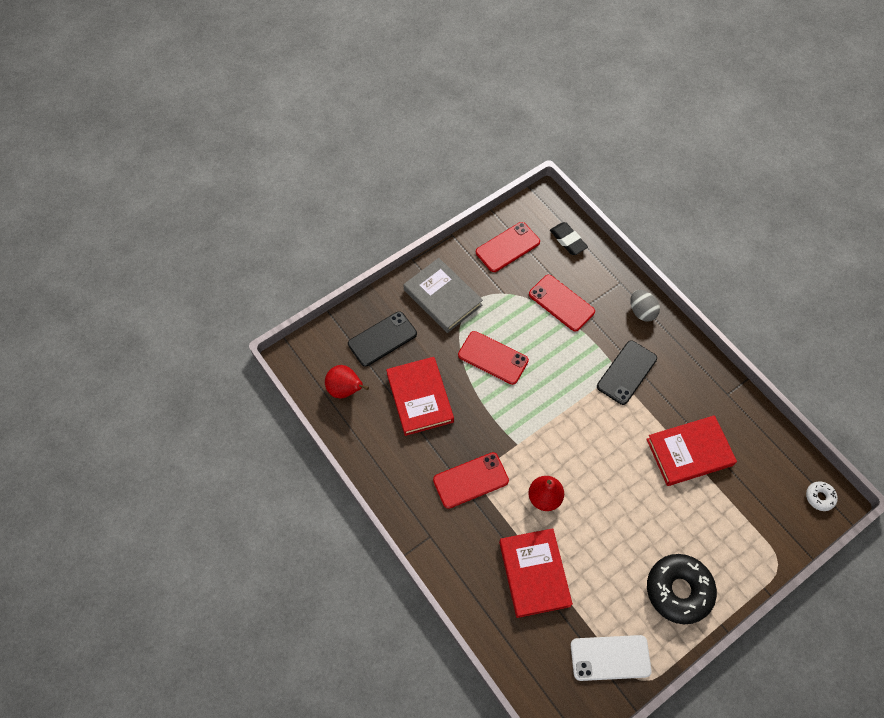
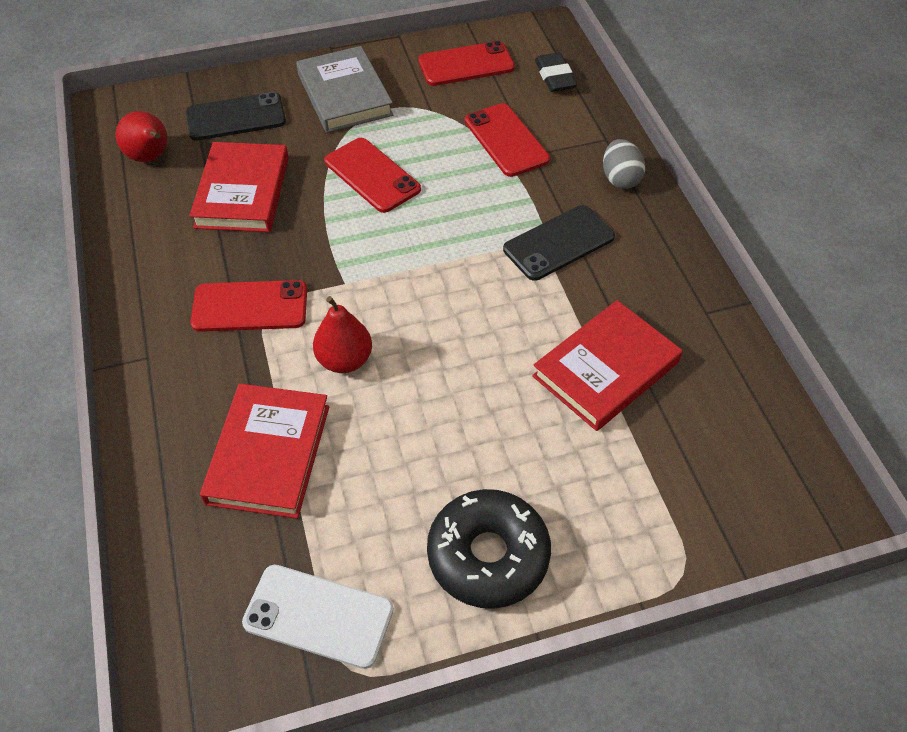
camera: 20 degrees right, 10 degrees down
red book [646,415,737,486] -> red book turned 45 degrees counterclockwise [532,300,683,431]
white donut [806,481,838,511] -> none

